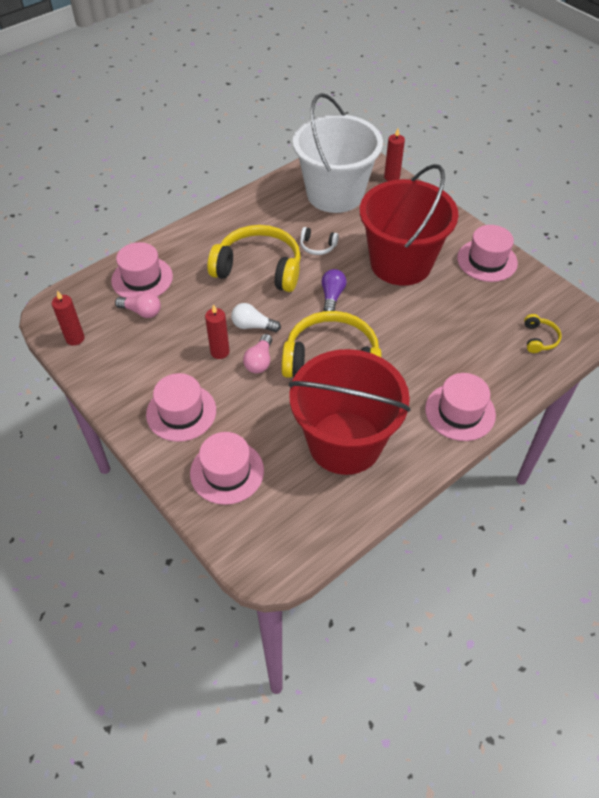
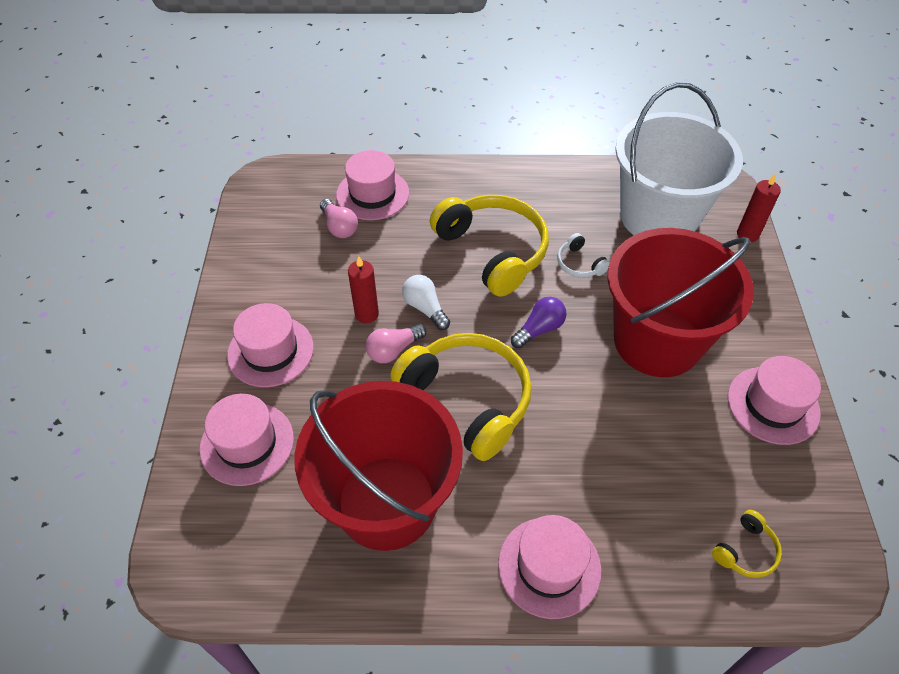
camera: 40 degrees right, 0 degrees up
red candle [52,291,84,346] -> none

